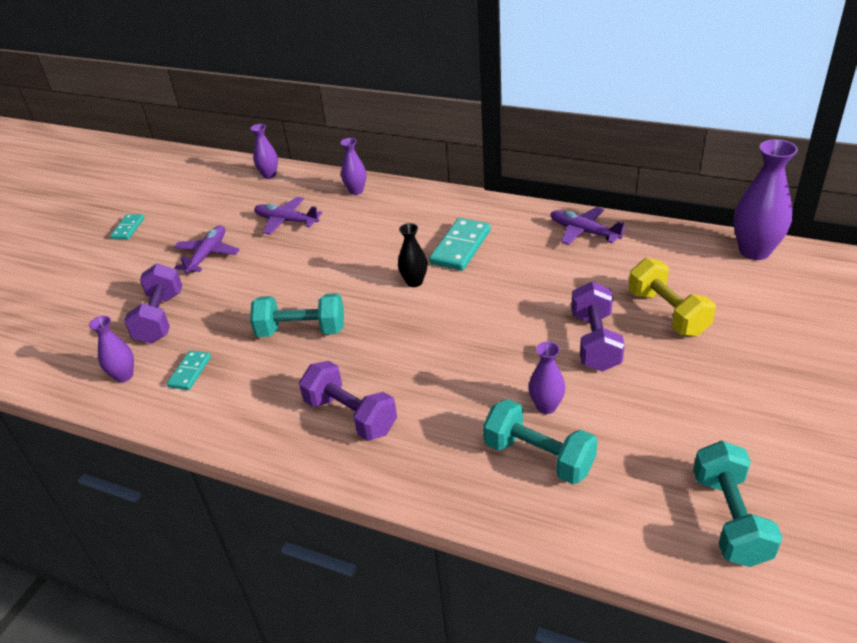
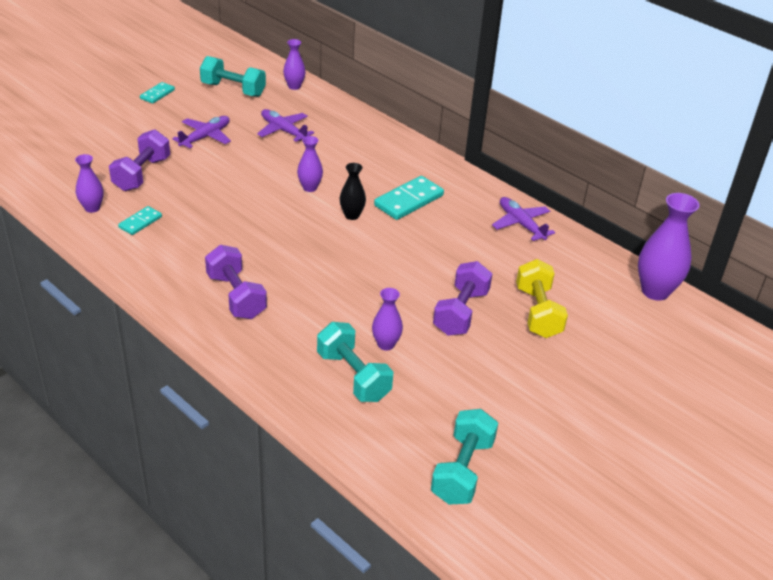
camera: 15 degrees right, 0 degrees up
turquoise dumbbell [250,293,344,337] -> turquoise dumbbell moved to [200,56,266,97]
purple vase [341,138,366,195] -> purple vase moved to [297,136,323,192]

